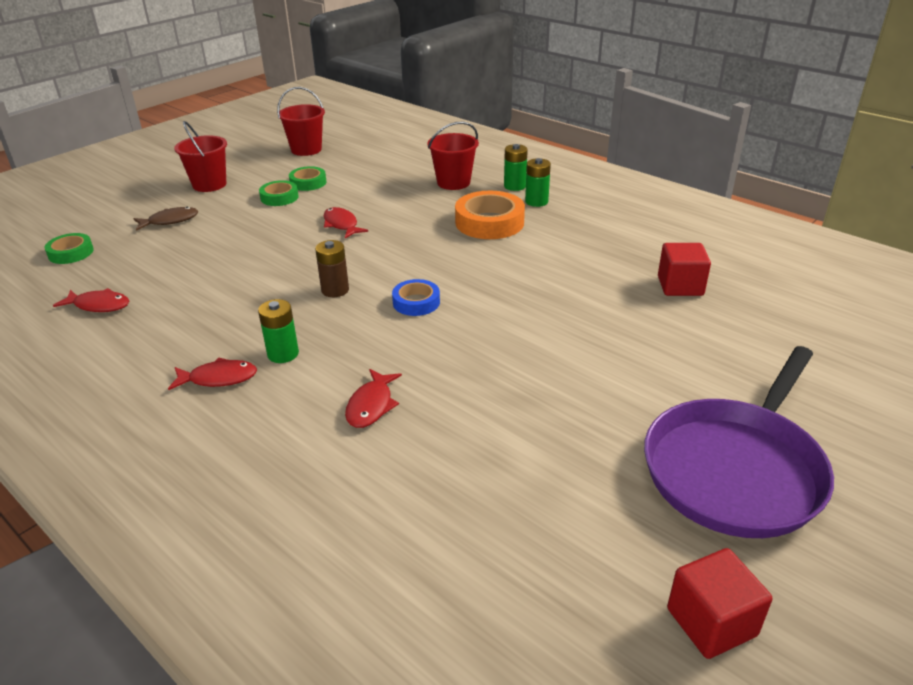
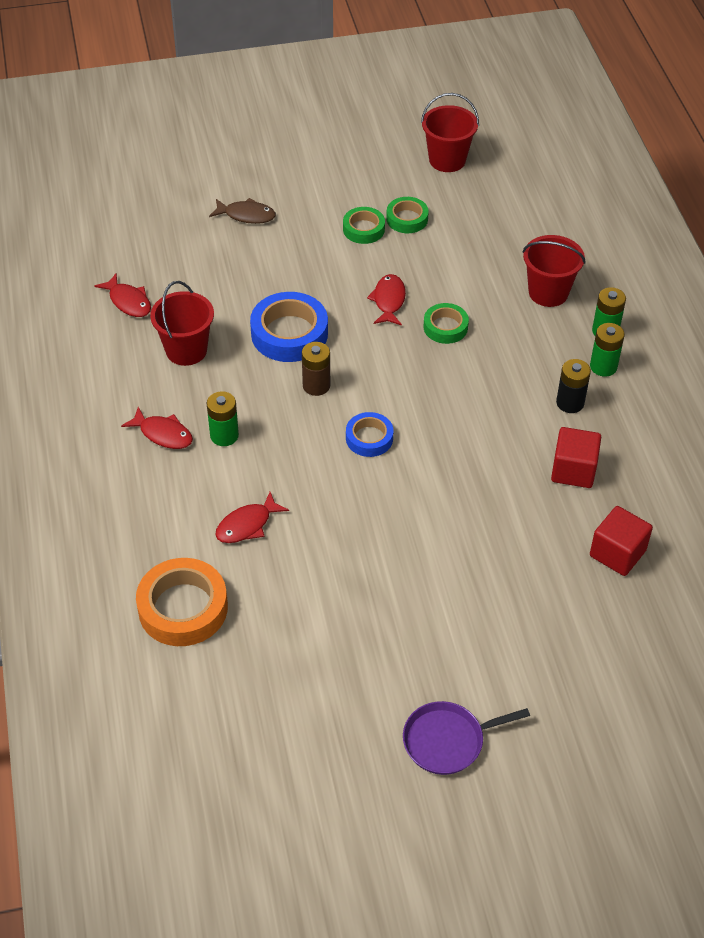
camera: 35 degrees right, 15 degrees up
green tape [45,233,94,264] -> green tape moved to [424,303,469,344]
red bucket [174,121,227,192] -> red bucket moved to [150,281,214,366]
orange tape [455,191,525,239] -> orange tape moved to [136,558,228,646]
purple pan [644,346,834,538] -> purple pan [403,701,530,775], size x0.52
red cube [667,548,772,659] -> red cube moved to [551,427,601,488]
none -> blue tape [250,292,328,362]
none -> black battery [556,359,591,413]

